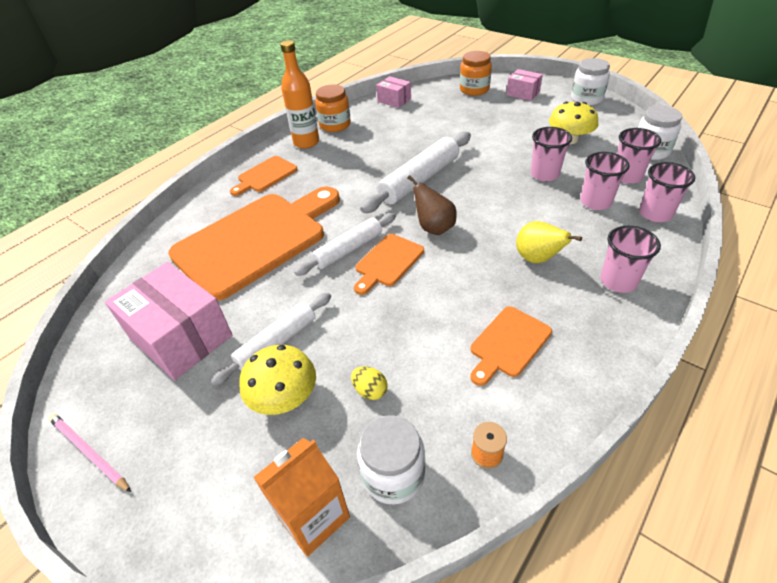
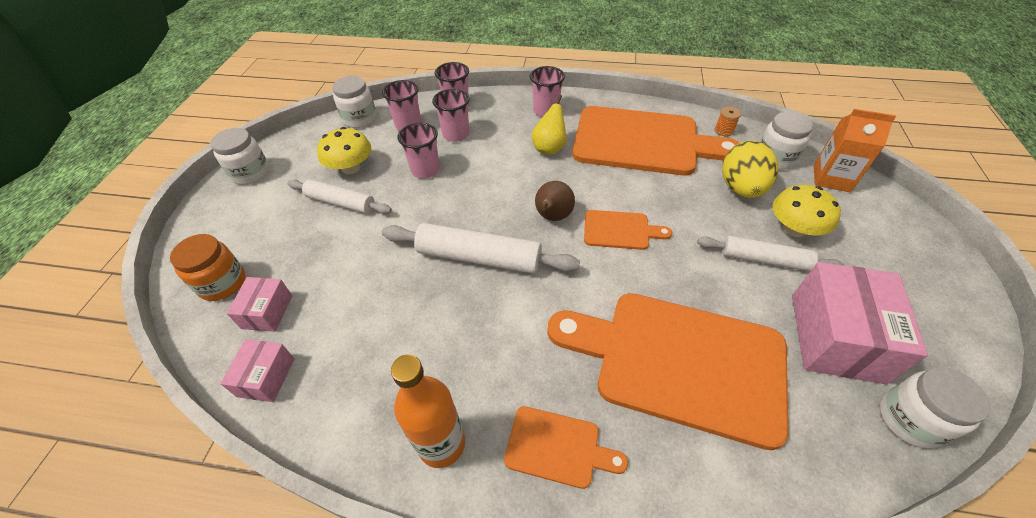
camera: 120 degrees left, 5 degrees up
pink pencil [48,414,131,492] -> none
white rolling pin [294,213,396,276] -> white rolling pin moved to [287,179,392,214]
orange jar [315,84,351,132] -> none
yellow egg [351,366,388,400] -> yellow egg [722,141,778,198], size x2.21
orange cutting board [470,306,552,386] -> orange cutting board [572,106,740,175], size x2.21
pink box [506,69,543,101] -> pink box moved to [227,277,292,332]
none -> white jar [880,367,990,448]

